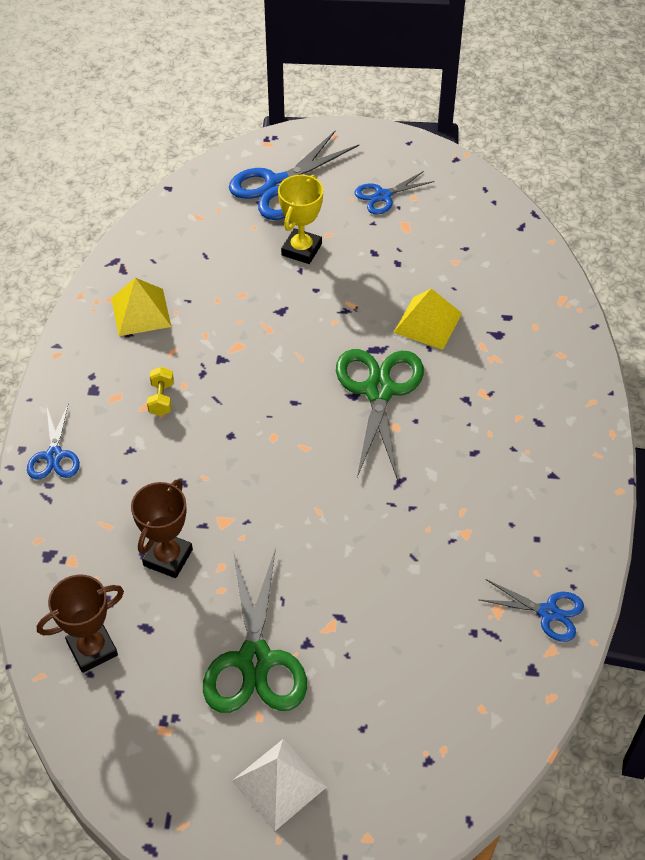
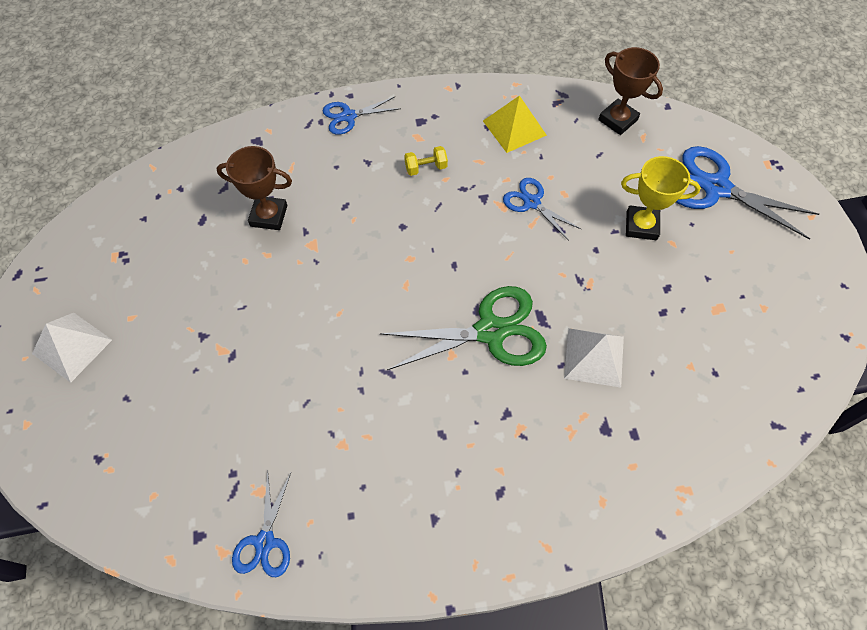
camera: 75 degrees right, 10 degrees up
brown trophy [37,574,124,673] -> brown trophy moved to [598,47,663,135]
green scissors [203,548,307,713] -> none
blue scissors [355,171,435,215] -> blue scissors moved to [503,178,582,241]
yellow pyramid [394,288,462,350] -> white pyramid [564,328,624,388]

